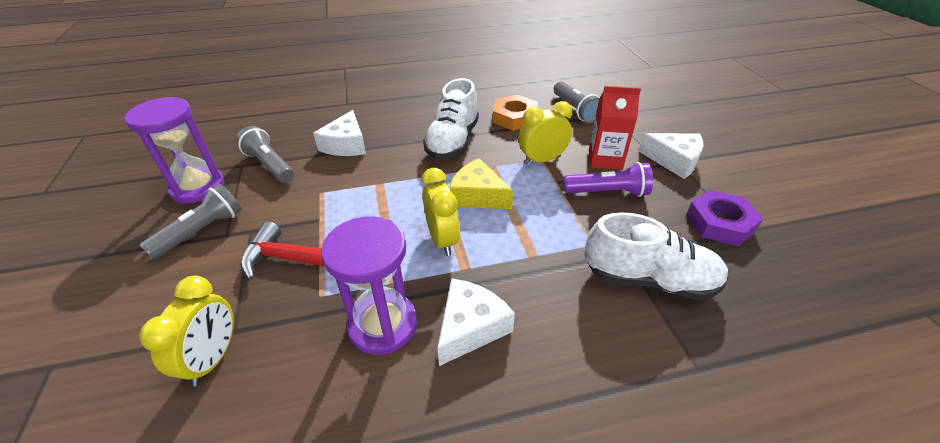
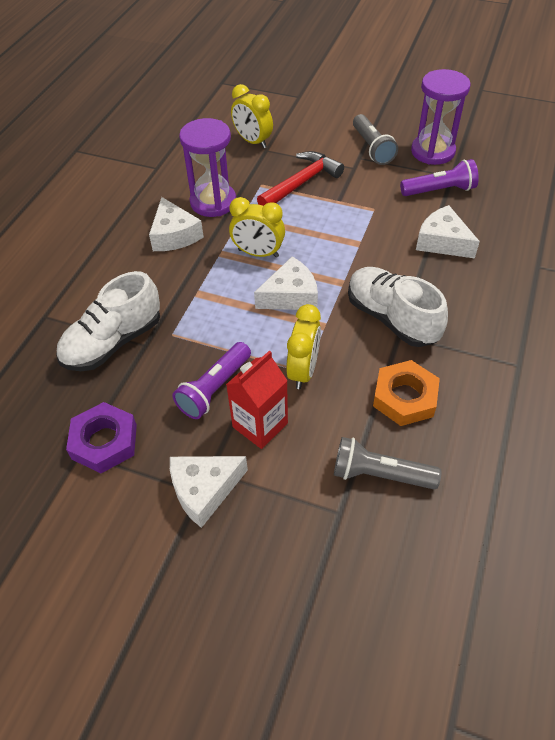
camera: 125 degrees right, 10 degrees up
grey flashlight [236,126,294,183] -> purple flashlight [400,159,479,196]
yellow cheese [449,158,513,209] -> white cheese [254,256,318,310]

